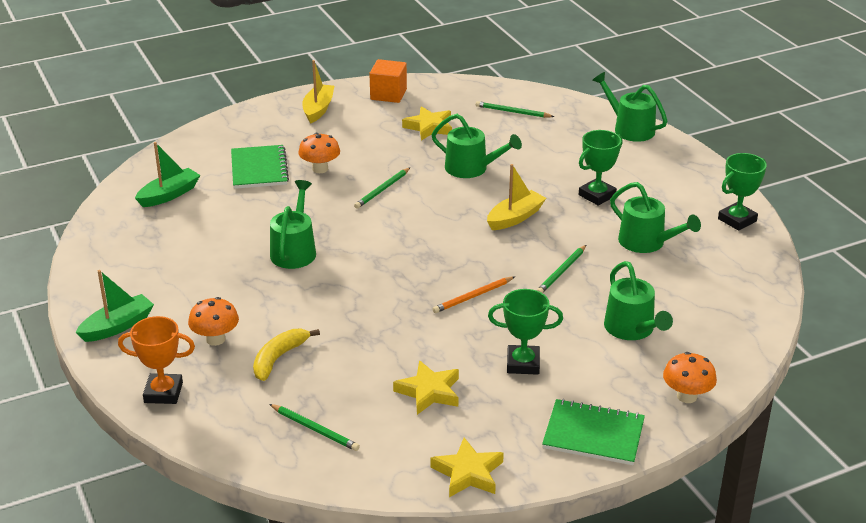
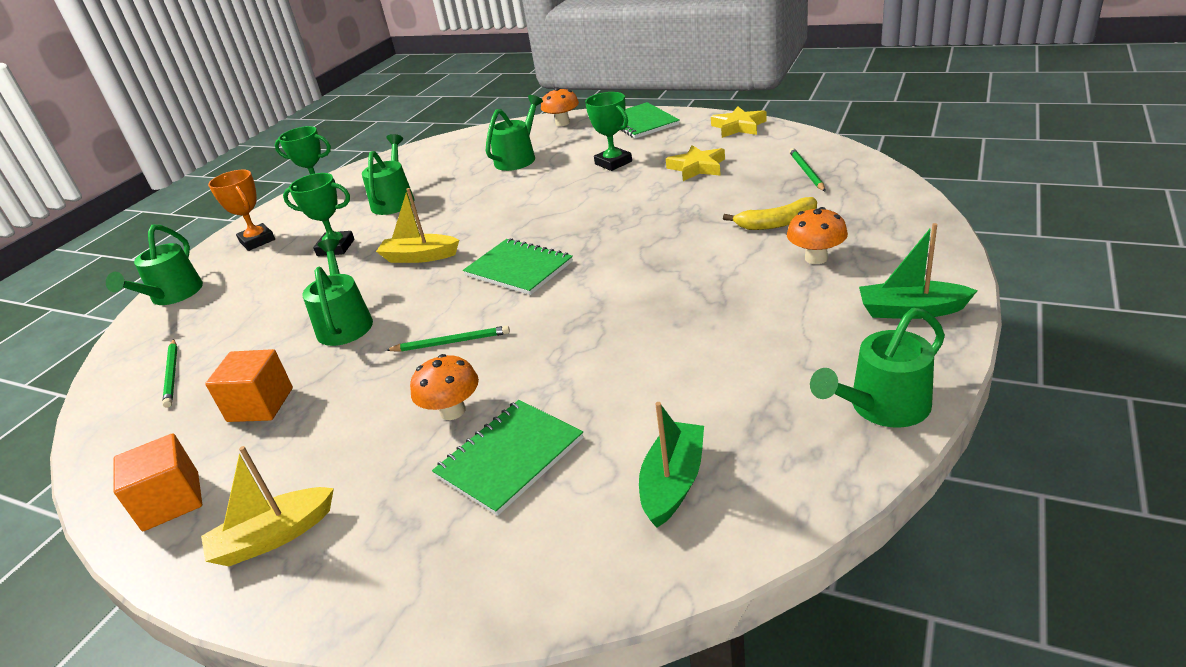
camera: 125 degrees left, 0 degrees up
orange trophy [118,316,195,404] -> orange trophy moved to [208,170,275,251]
green boat [135,142,200,207] -> green boat turned 105 degrees clockwise [639,402,704,528]
green watering can [270,180,316,269] -> green watering can moved to [810,308,945,428]
yellow star [402,106,452,141] -> orange cube [205,349,293,422]
orange pencil [432,276,515,313] -> none
green pencil [537,245,586,293] -> none
none -> green notebook [463,238,573,295]

